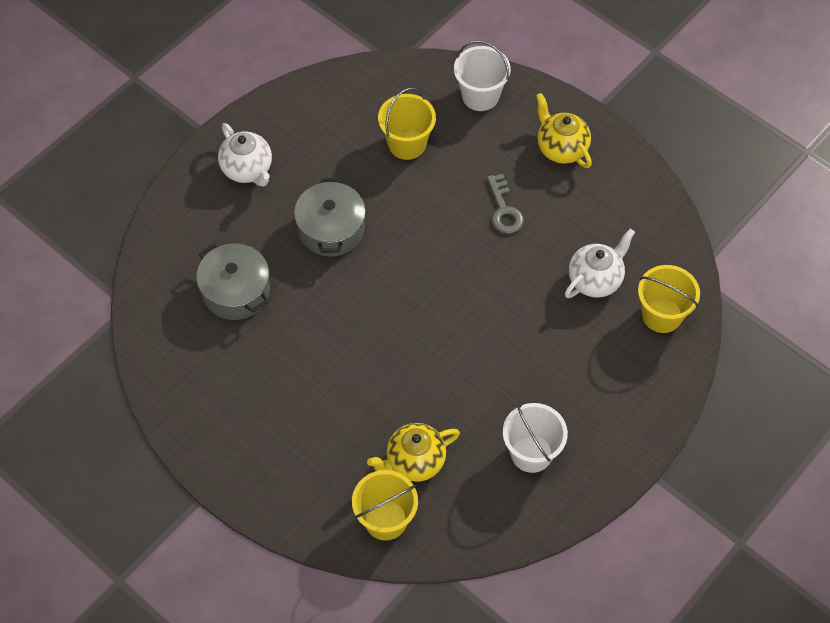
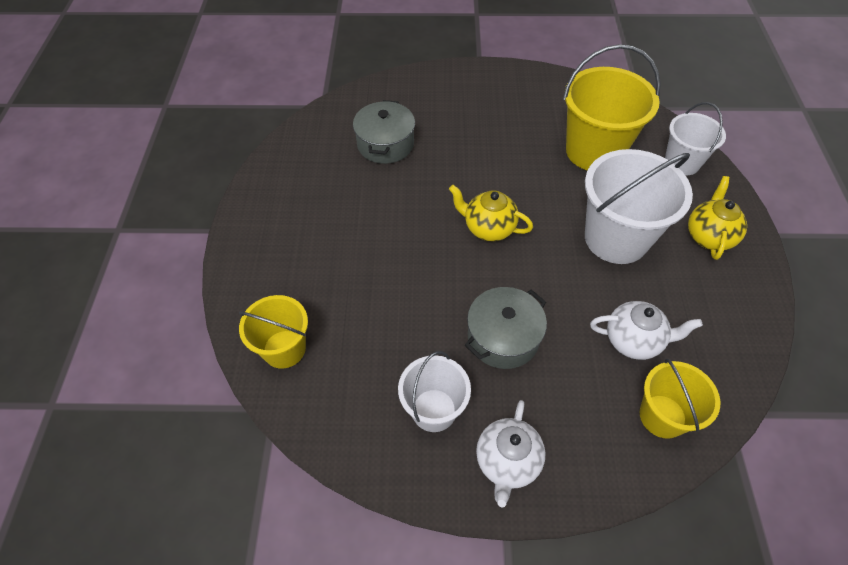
camera: 50 degrees right, 5 degrees down
white teapot [218,123,272,187] -> white teapot moved to [476,400,546,508]
grey pot [294,178,366,257] -> grey pot moved to [465,287,547,369]
yellow teapot [367,423,460,482] -> yellow teapot moved to [449,185,533,241]
yellow bucket [378,88,436,160] -> yellow bucket [563,44,661,171], size x1.67
grey key [487,174,524,234] -> white bucket [585,149,693,264]

